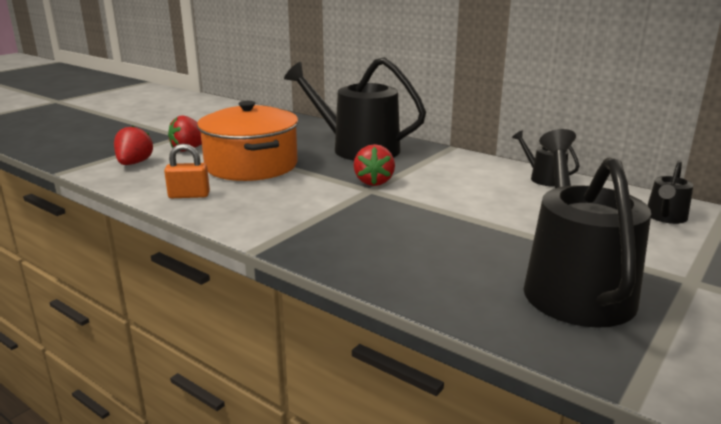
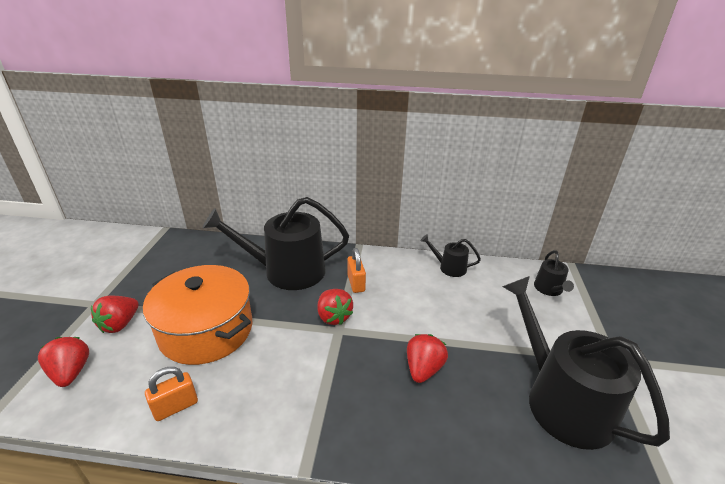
camera: 30 degrees left, 10 degrees up
none -> orange padlock [347,248,366,293]
none -> red strawberry [407,334,448,383]

